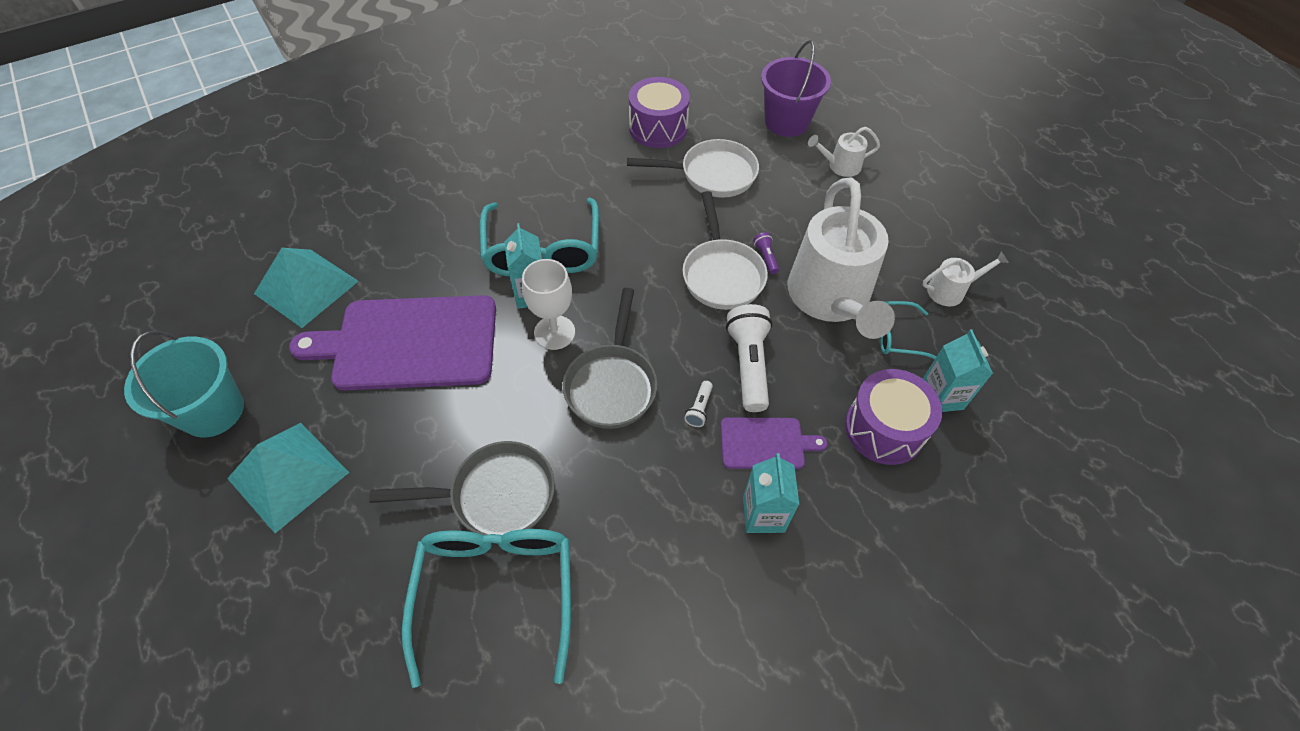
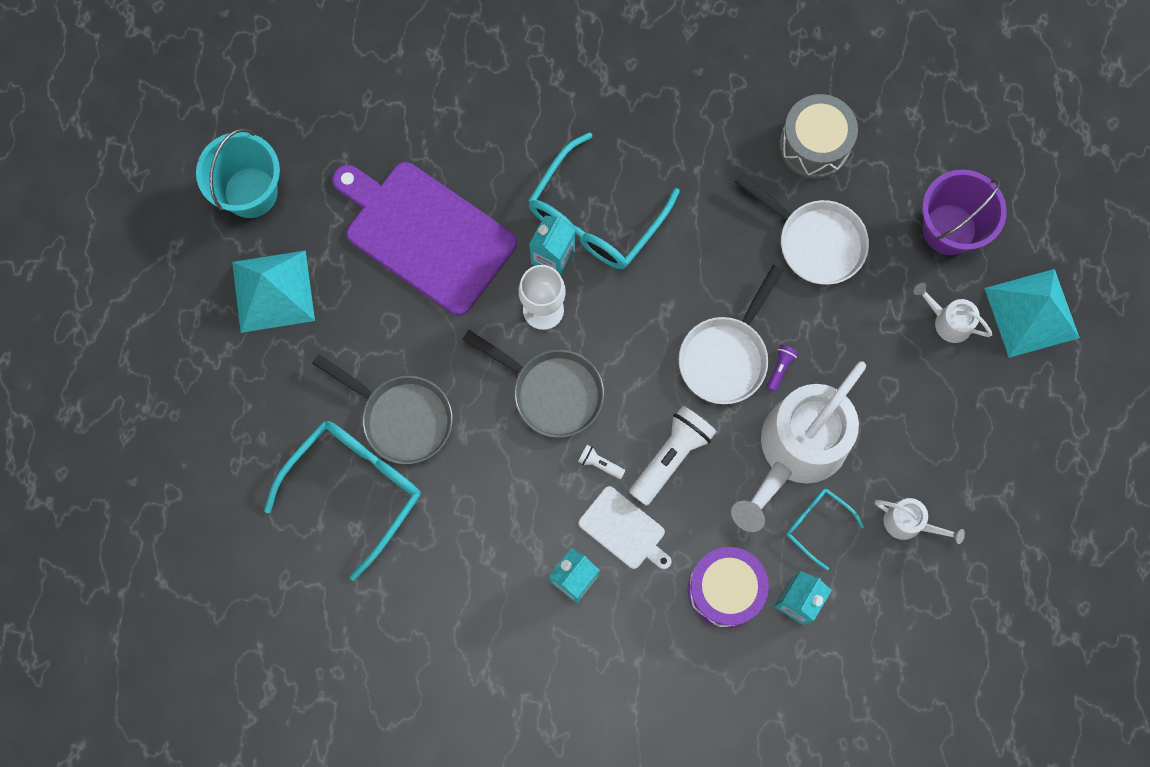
camera: 40 degrees right, 20 degrees up
turquoise pyramid [254,248,358,328] -> turquoise pyramid moved to [985,269,1079,358]
grey pan [563,288,657,429] -> grey pan turned 105 degrees counterclockwise [462,330,604,438]
purple drum [629,77,690,148] -> grey drum [779,94,858,179]
white flashlight [684,381,713,427] -> white flashlight turned 60 degrees clockwise [578,445,625,479]
purple cutting board [720,417,828,469] -> white cutting board [579,486,672,569]

